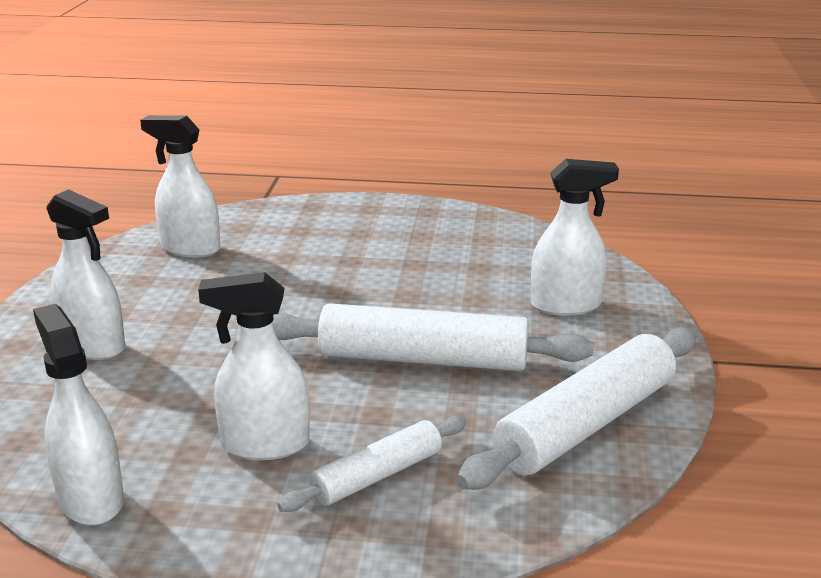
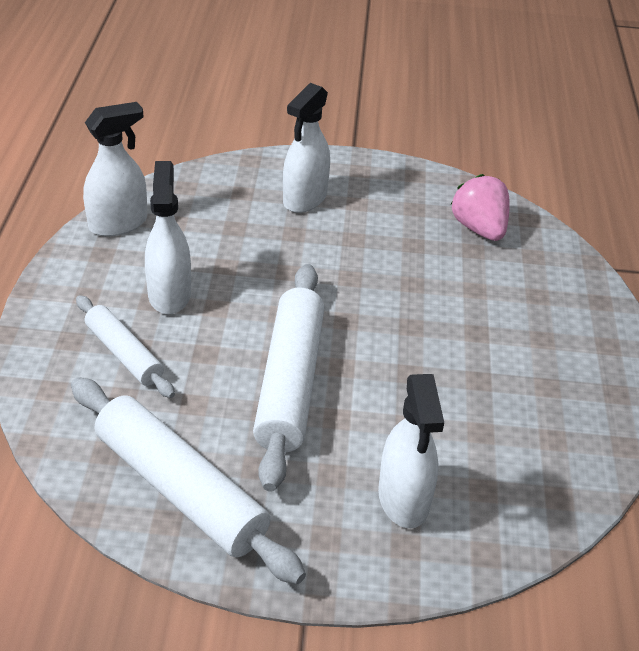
camera: 85 degrees right, 15 degrees up
white spray bottle [140,115,220,258] -> pink strawberry [451,174,510,241]

